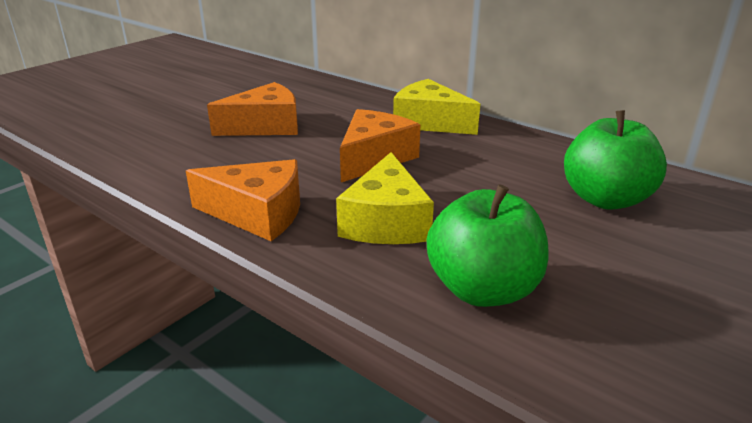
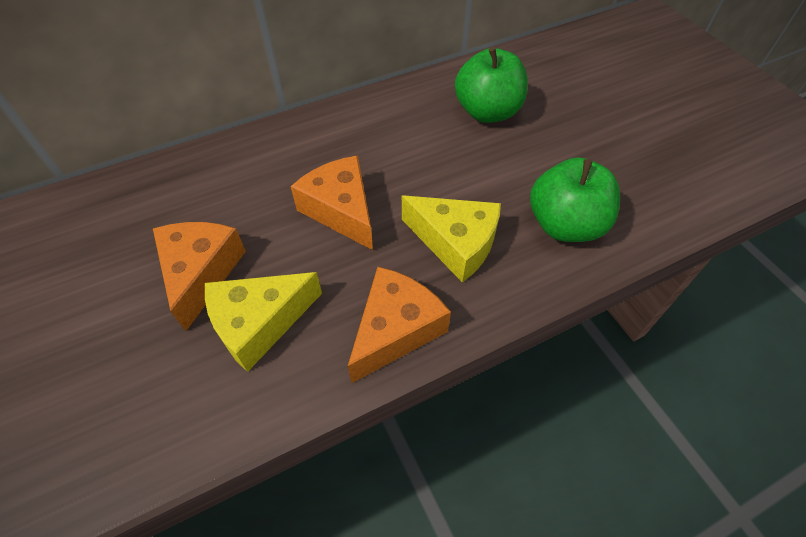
camera: 65 degrees left, 25 degrees up
yellow cheese [393,79,480,135] -> yellow cheese moved to [205,272,322,372]

